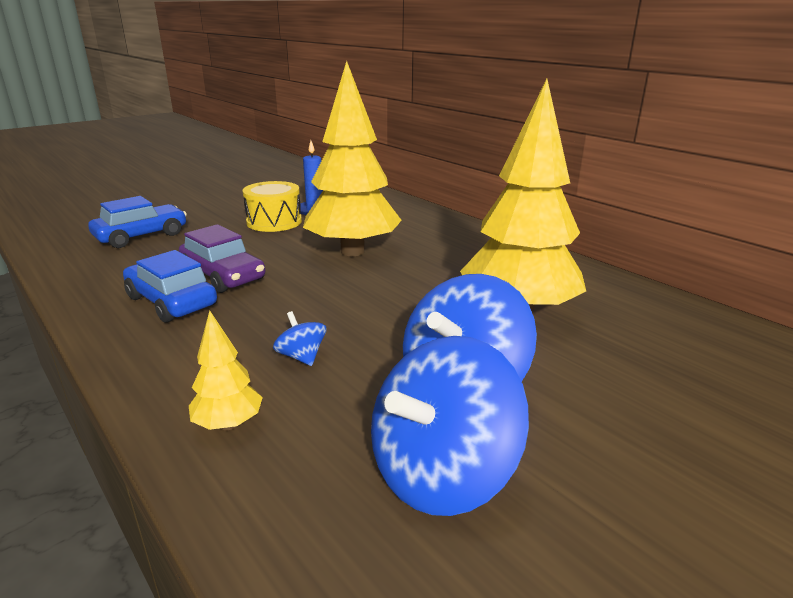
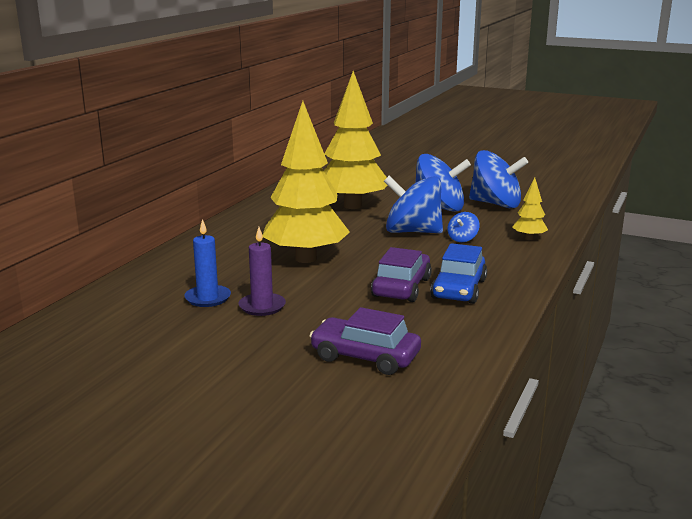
camera: 115 degrees left, 5 degrees down
blue car [88,196,187,248] -> purple car [309,307,421,375]
yellow drum [243,181,302,232] -> purple candle [239,227,286,316]
none -> blue spinning top [384,176,443,233]

